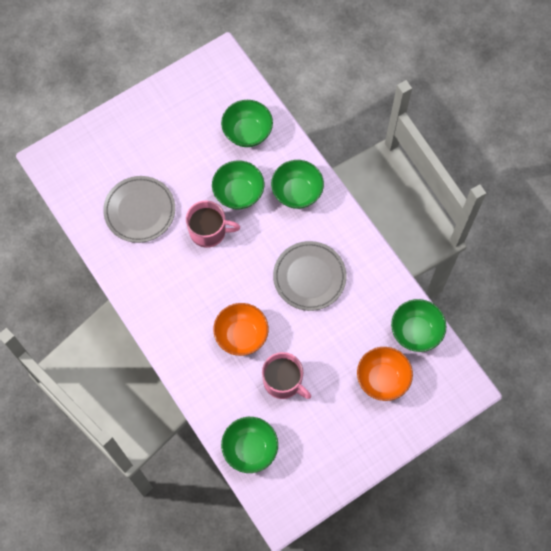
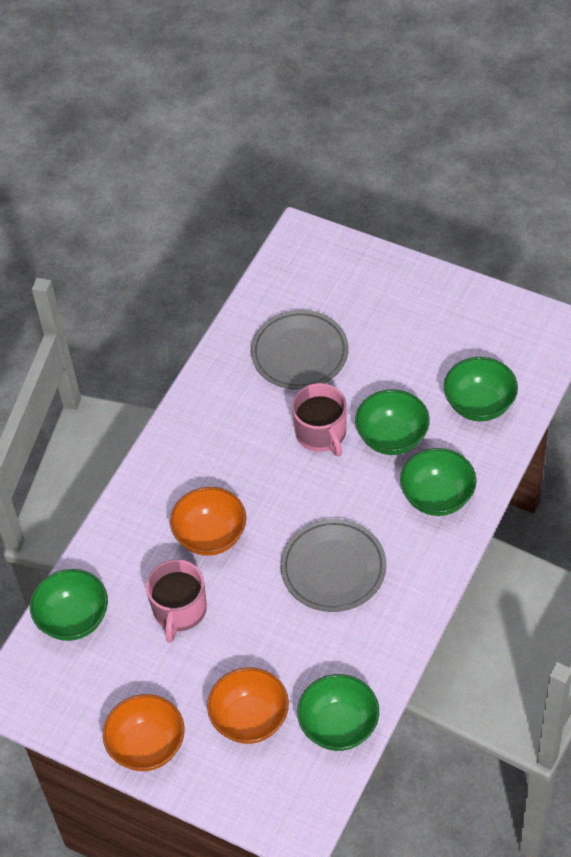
camera: 65 degrees right, 15 degrees down
none -> orange bowl [103,694,185,771]

